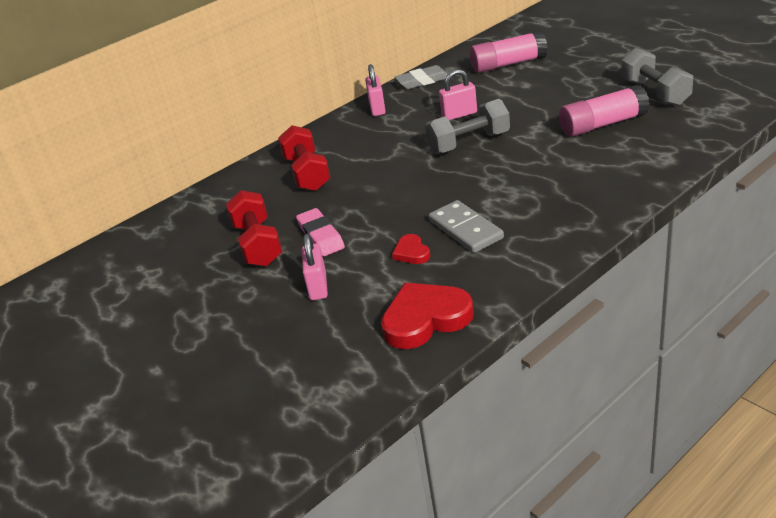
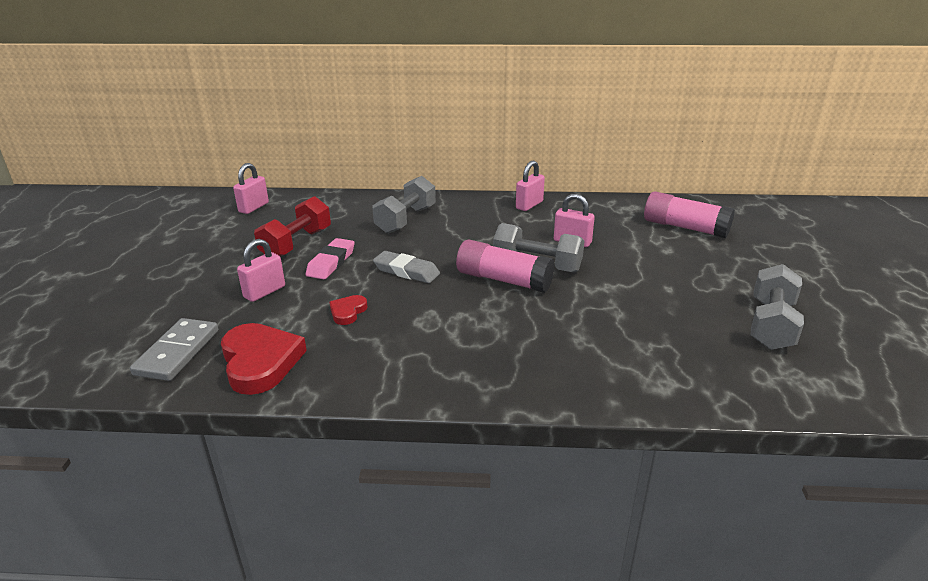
camera: 40 degrees right, 5 degrees down
red dumbbell [278,125,330,191] -> grey dumbbell [372,176,436,234]
red heart [381,283,474,349] -> red heart turned 45 degrees clockwise [221,323,307,395]
grey eraser [395,65,448,89] -> grey eraser moved to [373,251,440,283]
grey domino [429,200,504,253] -> grey domino moved to [130,318,218,381]
pink glue stick [559,85,650,137] -> pink glue stick moved to [456,239,555,293]
none -> pink padlock [233,163,269,214]

